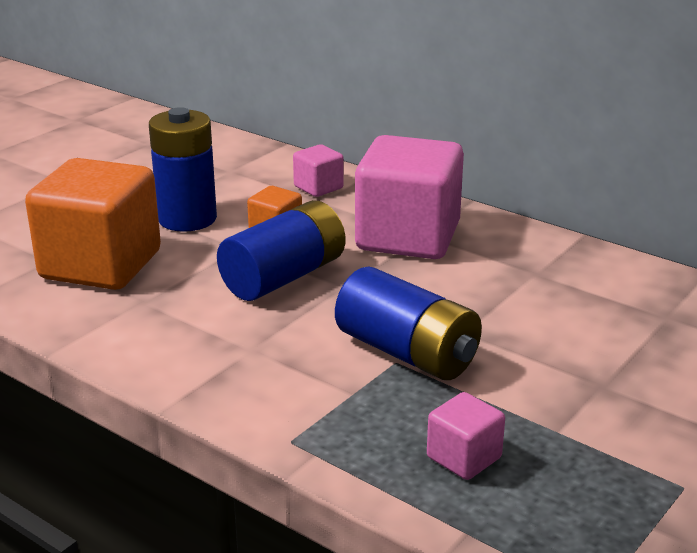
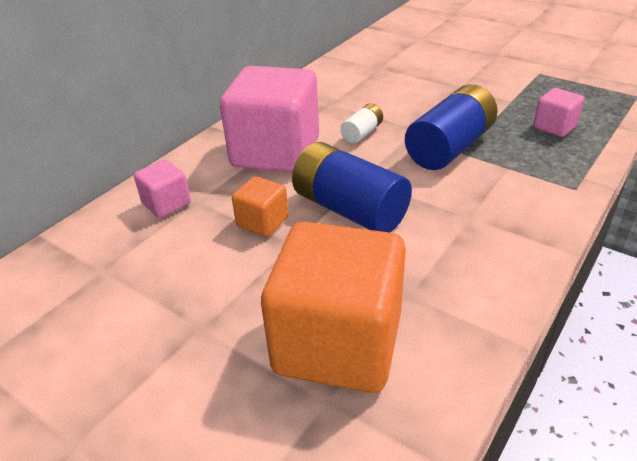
camera: 90 degrees left, 10 degrees up
blue battery [149,107,217,232] -> none
none -> white battery [340,103,383,143]

